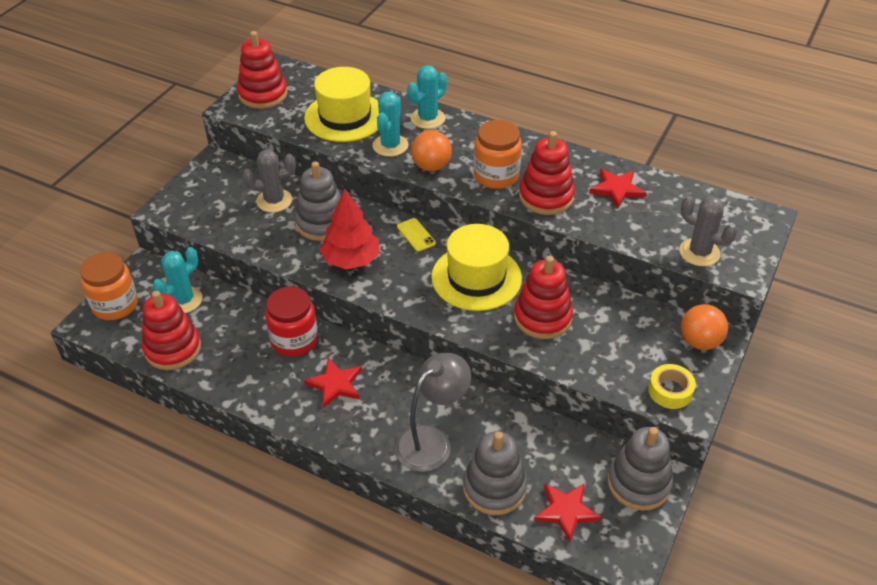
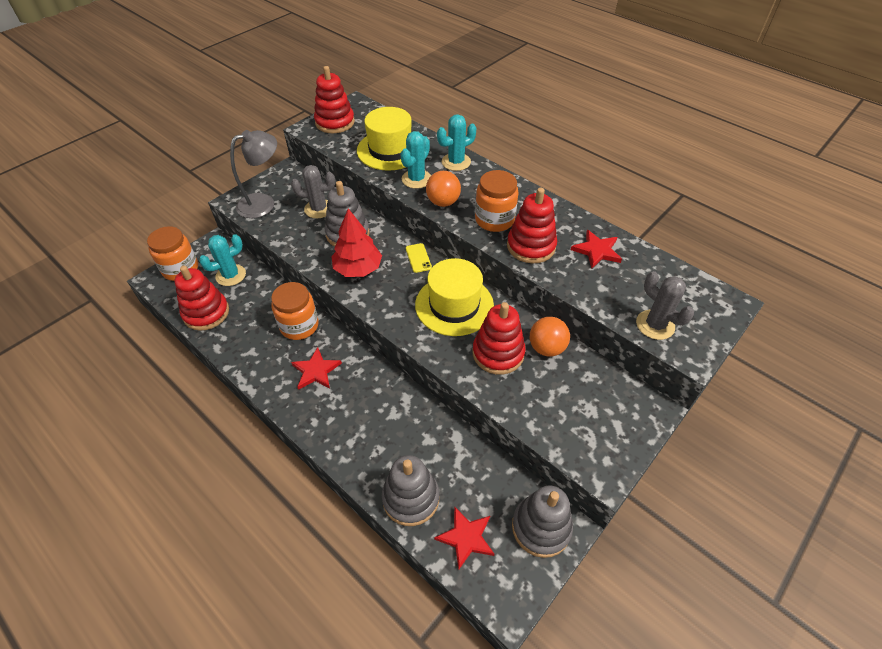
camera: 15 degrees right, 5 degrees up
red jar [265,287,318,357] -> orange jar [271,282,319,340]
grey lamp [395,353,471,472] -> grey lamp moved to [230,130,277,218]
yellow tape [648,364,696,409] -> none
orange ball [681,304,728,350] -> orange ball moved to [530,317,570,357]

